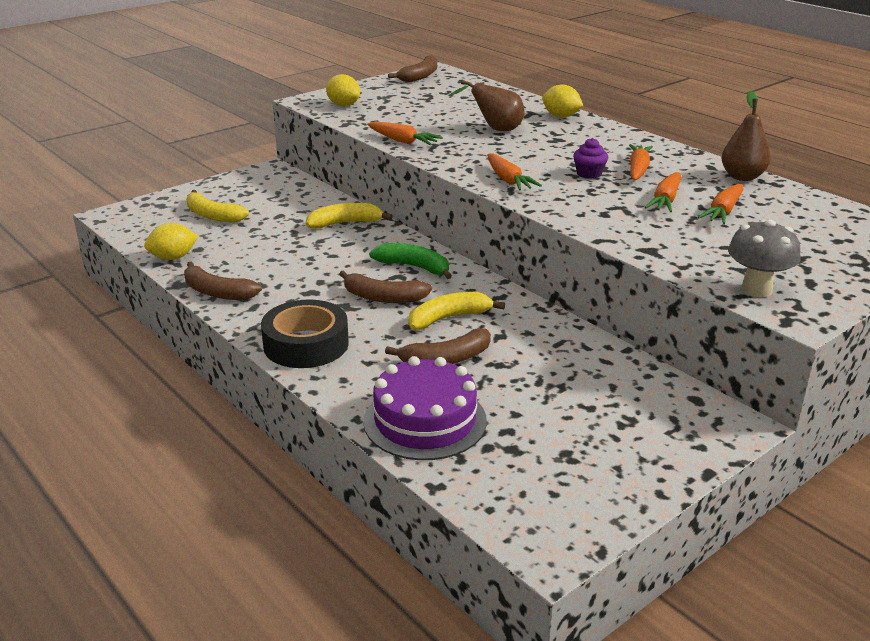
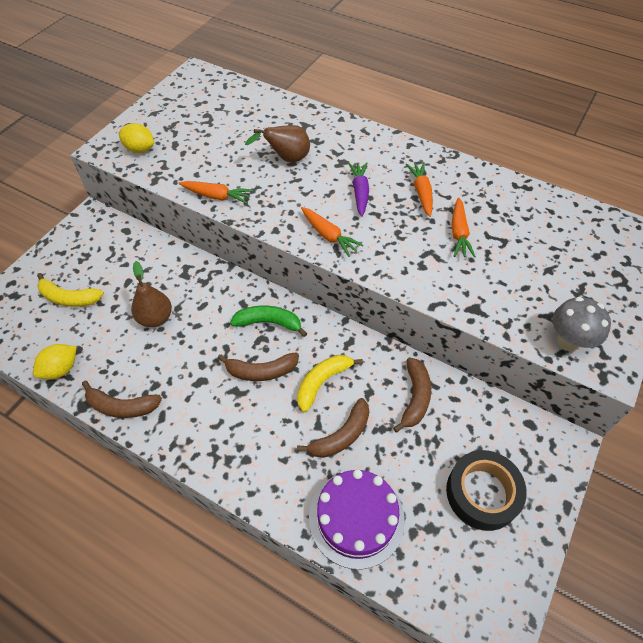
camera: 20 degrees left, 25 degrees up
black tape [261,300,349,368] -> black tape moved to [446,450,527,531]
yellow banana [306,203,393,228] -> none
brown banana [388,55,437,82] -> brown banana moved to [393,358,431,433]
yellow lemon [542,84,583,118] -> none
purple cupcake [573,138,608,179] -> none
orange carrot [698,184,744,224] -> none
brown pear [721,91,771,181] -> brown pear moved to [131,261,172,327]
none -> purple carrot [348,162,369,217]

